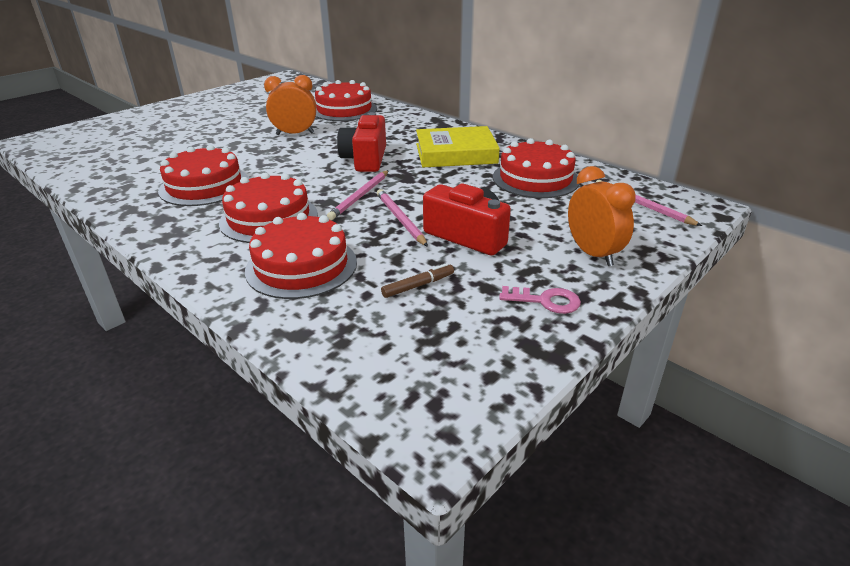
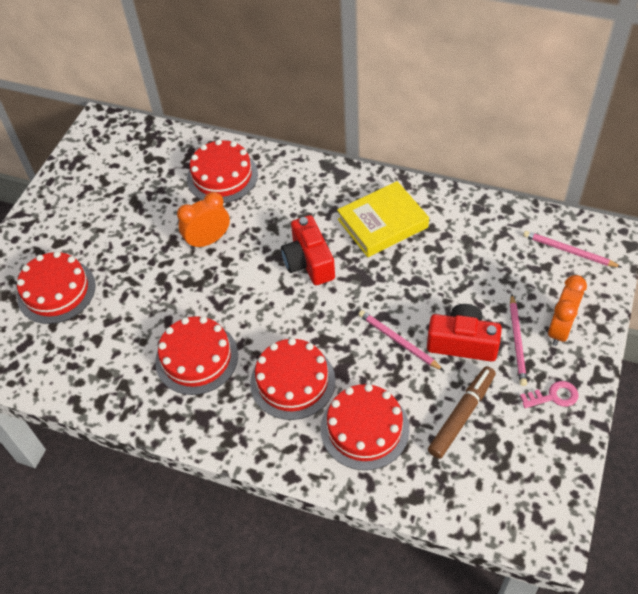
camera: 20 degrees left, 20 degrees up
pink pencil [327,170,389,220] -> pink pencil moved to [510,294,527,386]
brown marker [381,263,454,298] -> brown marker [428,366,496,459], size x1.84
red cake [493,138,579,198] -> red cake moved to [17,251,96,324]
orange clock [568,166,636,266] -> orange clock turned 75 degrees clockwise [548,275,587,346]

